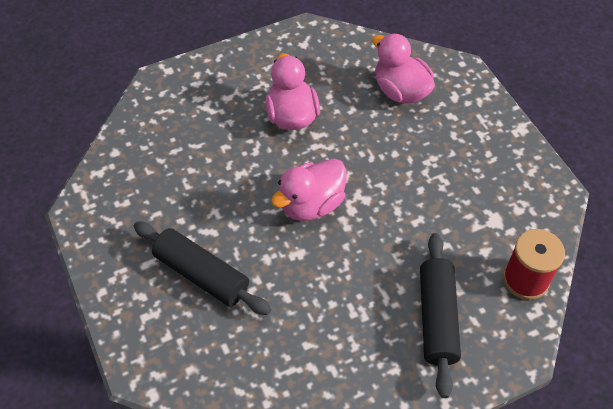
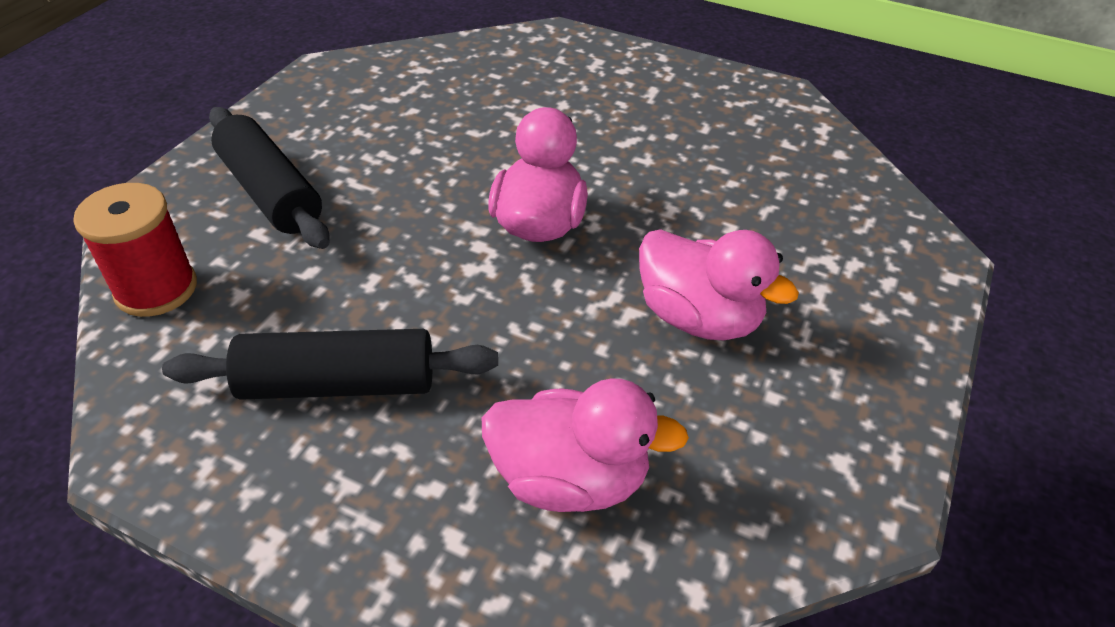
camera: 140 degrees right, 10 degrees down
black rolling pin [134,221,271,315] -> black rolling pin moved to [162,329,498,400]

